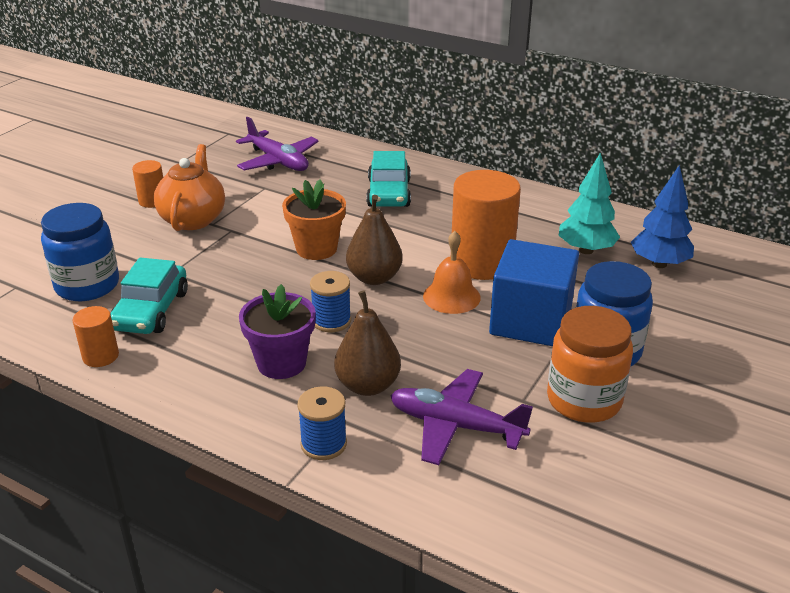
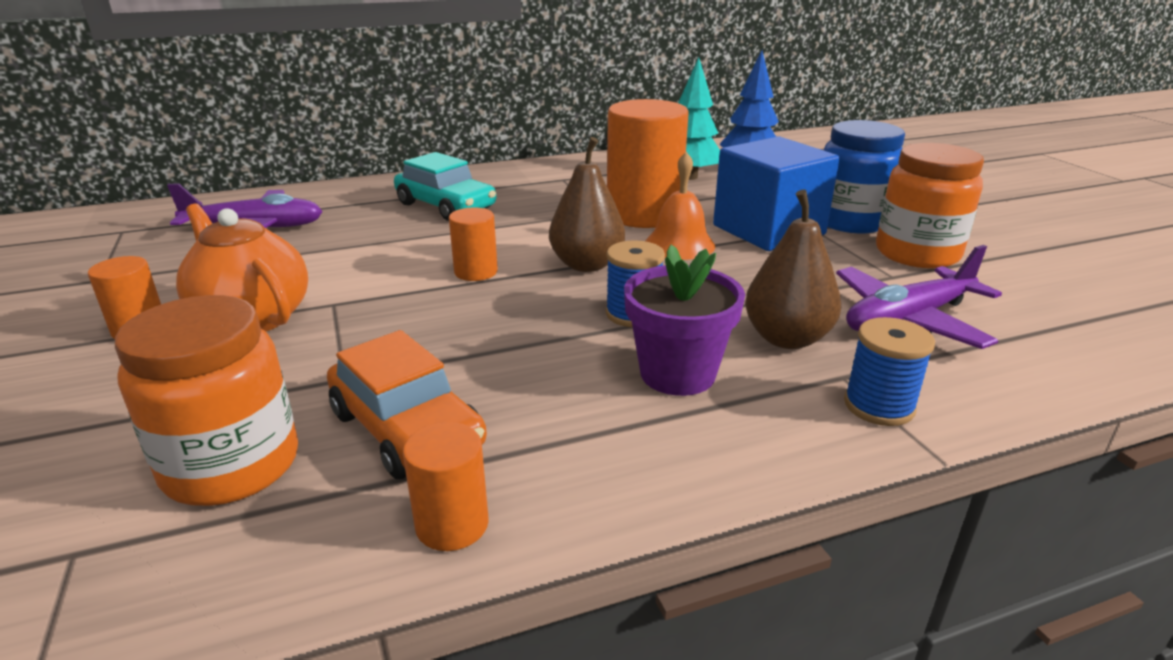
camera: 50 degrees left, 5 degrees down
blue jar [41,203,119,301] -> orange jar [115,295,298,506]
turquoise car [110,258,188,334] -> orange car [327,330,487,479]
orange flower pot [282,179,346,260] -> orange cylinder [449,208,498,281]

